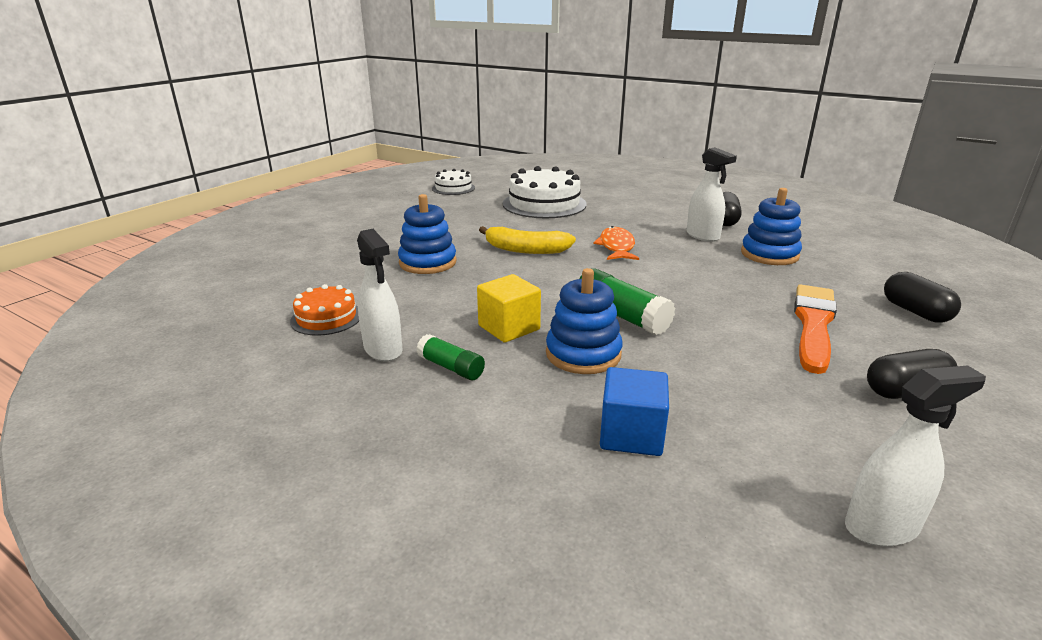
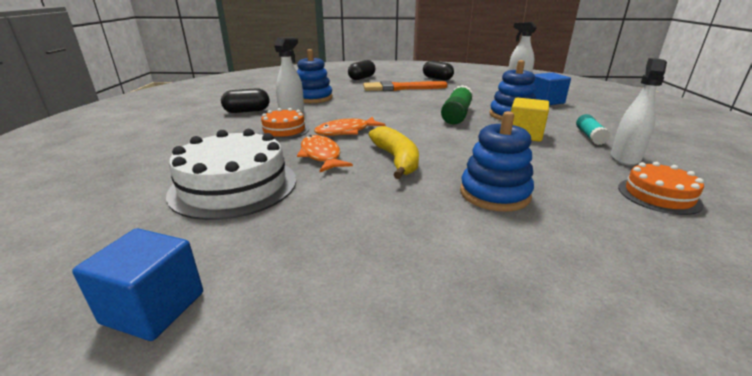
camera: 120 degrees left, 0 degrees up
green glue stick [416,334,485,380] -> turquoise glue stick [576,114,611,145]
white cake [432,169,475,195] -> blue cube [72,228,203,341]
none -> orange cake [259,108,309,140]
none -> orange fish [297,135,353,172]

